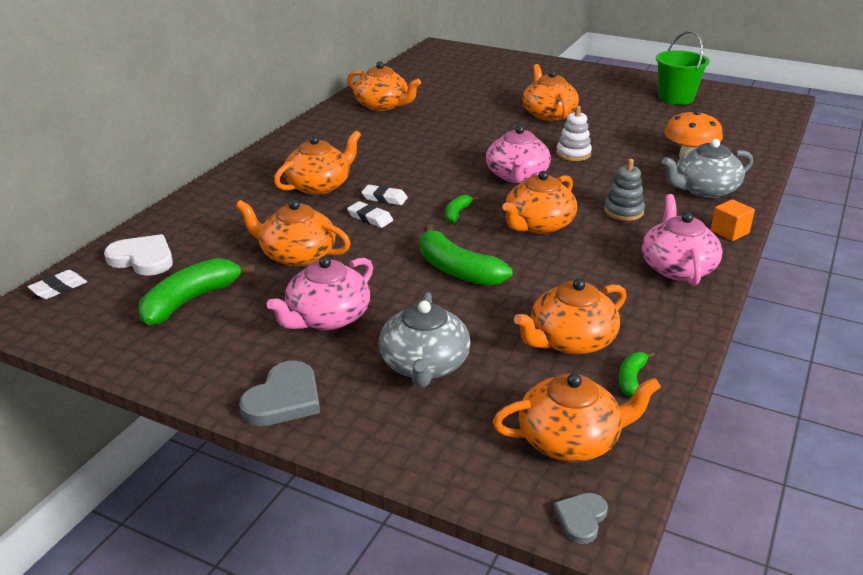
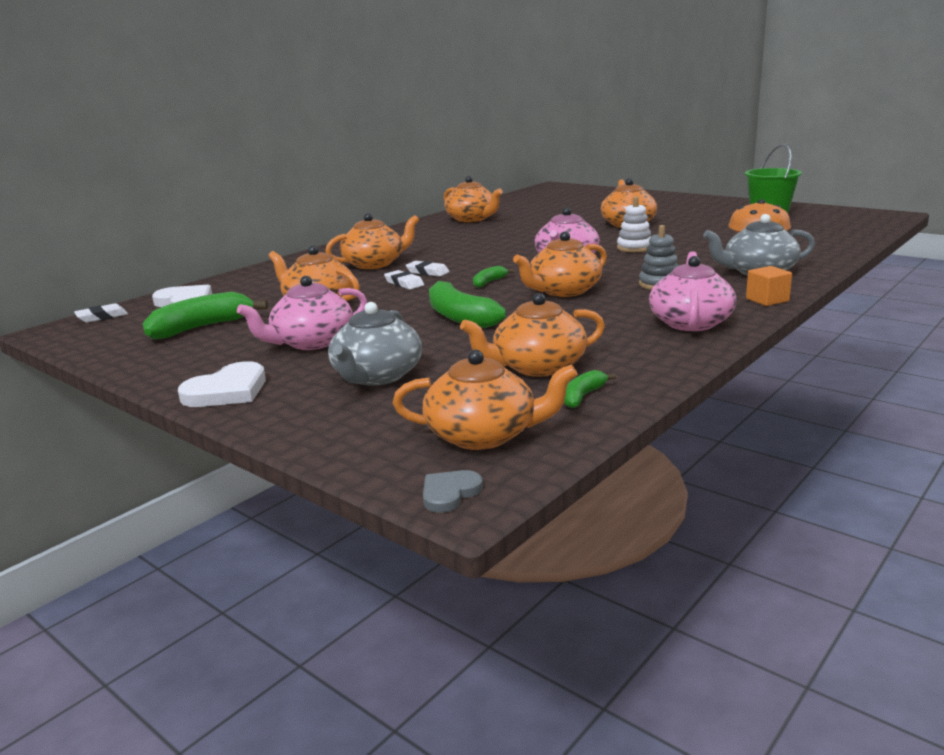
camera: 15 degrees right, 10 degrees down
grey heart [239,361,320,426] -> white heart [178,361,266,407]

